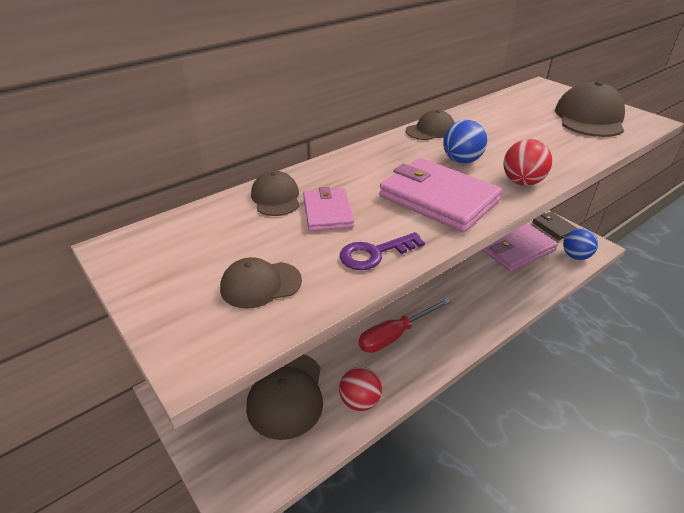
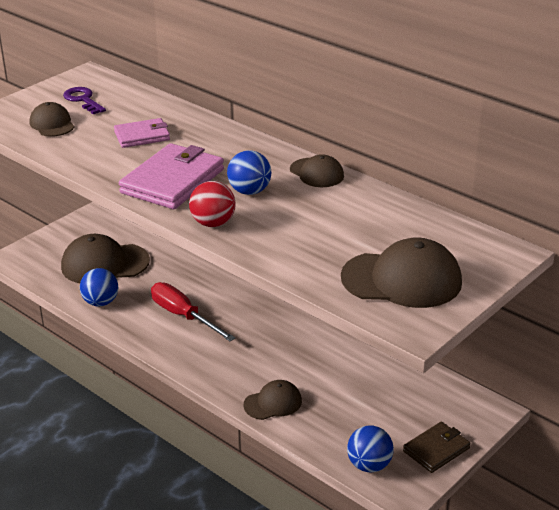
camera: 80 degrees right, 5 degrees down
brown cap [251,171,300,216] -> brown cap moved to [244,380,302,420]
red ball [339,367,382,411] -> blue ball [80,268,118,306]
purple key [340,232,425,270] -> purple key moved to [63,87,106,115]
pink wallet [482,223,558,271] -> none

